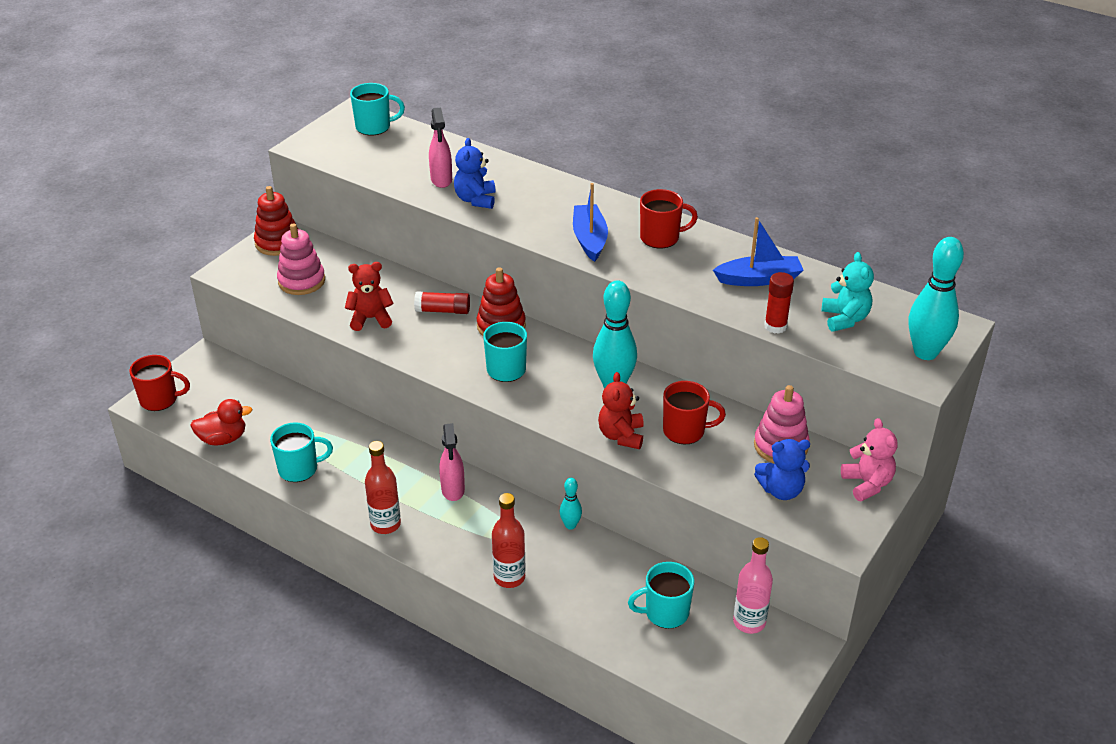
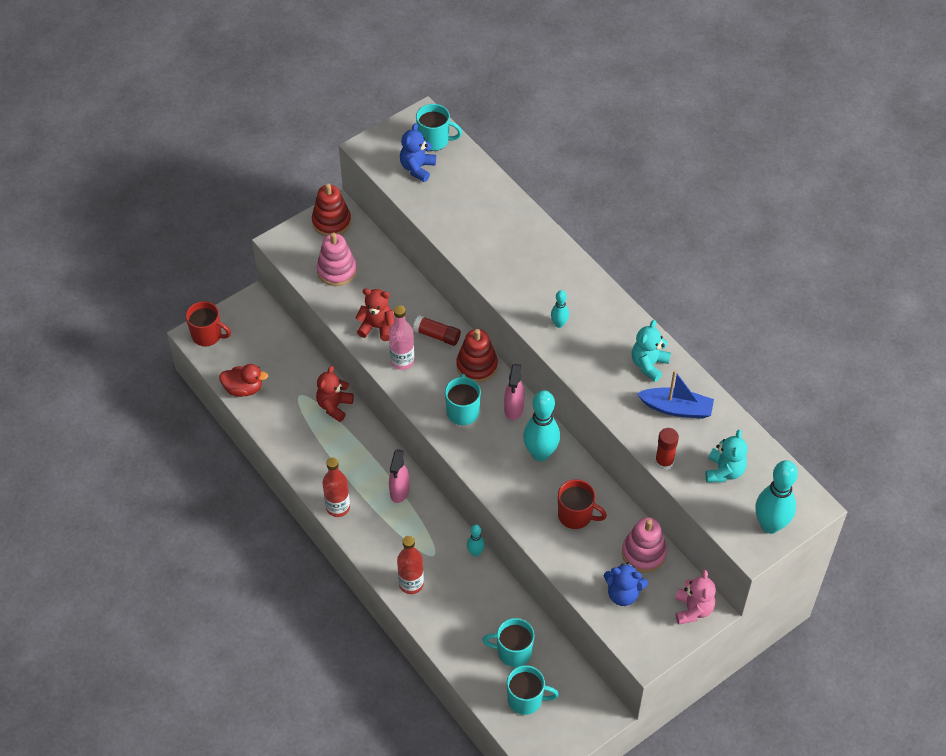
camera: 20 degrees right, 15 degrees up
turquoise mug [270,422,333,482] -> turquoise mug moved to [507,665,559,715]
pink spray bottle [429,108,452,188] -> pink spray bottle moved to [504,364,525,420]
blue teddy bear [454,138,495,209] -> blue teddy bear moved to [400,123,436,182]
blue boat [573,183,608,262] -> turquoise bowling pin [551,290,569,328]
red teddy bear [598,372,644,449] -> red teddy bear moved to [316,366,354,422]
red mug [640,189,698,248] -> none
pink bottle [733,537,773,634] -> pink bottle moved to [389,306,415,370]
none -> turquoise teddy bear [632,320,671,382]

